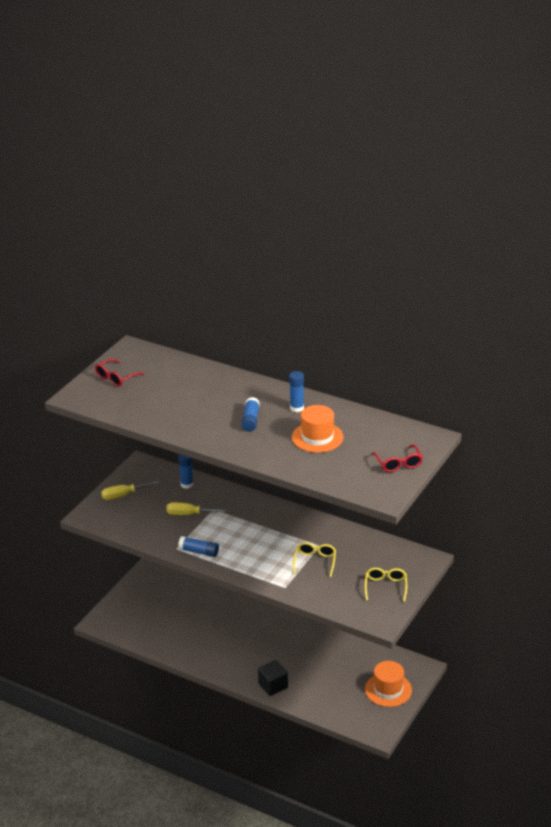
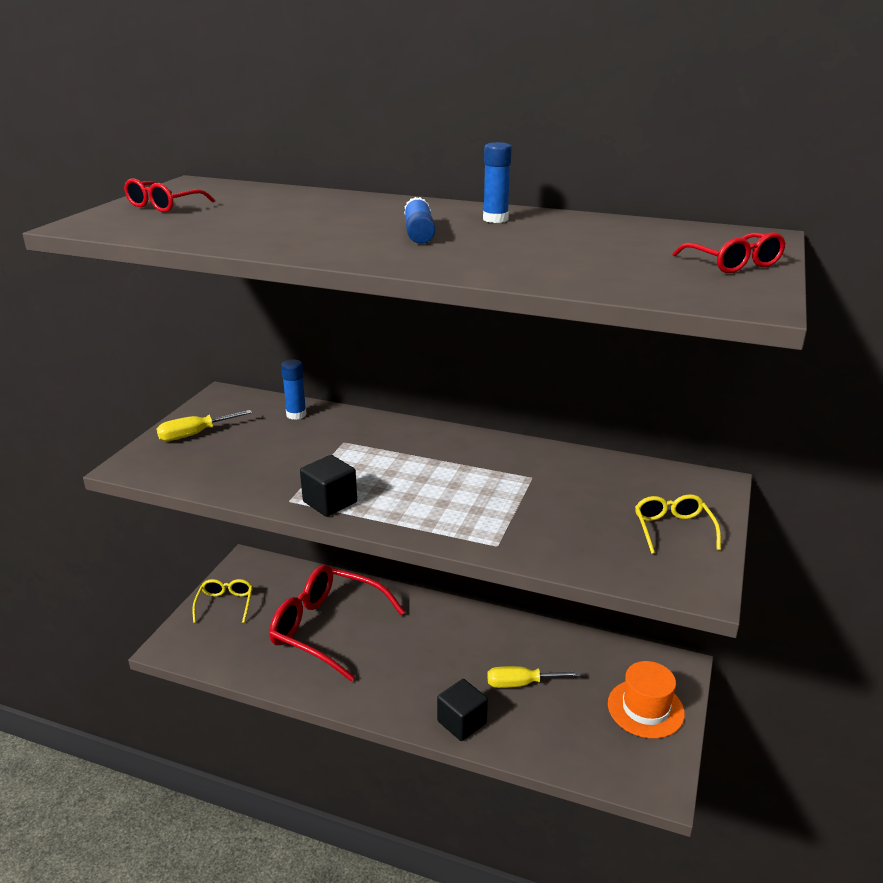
camera: 10 degrees left, 5 degrees down
yellow screwdriver [166,502,226,515] -> yellow screwdriver moved to [487,666,581,688]
blue glue stick [178,536,219,557] -> black cube [300,455,357,517]
orange hat [292,405,344,453] -> none
yellow glasses [293,542,336,577] -> yellow glasses moved to [192,579,253,623]
none -> red glasses [269,565,405,681]

